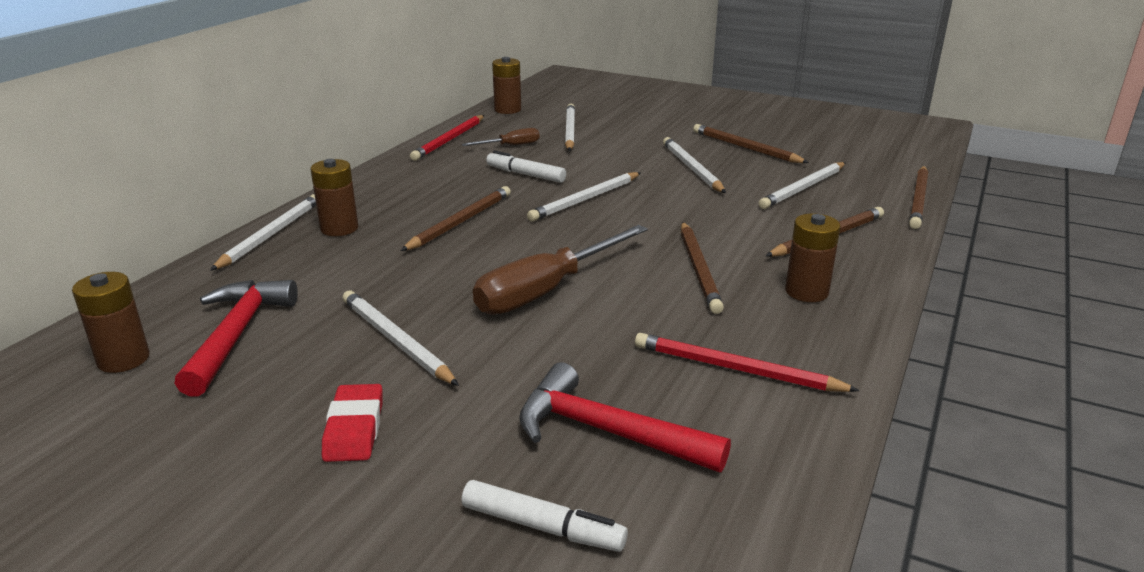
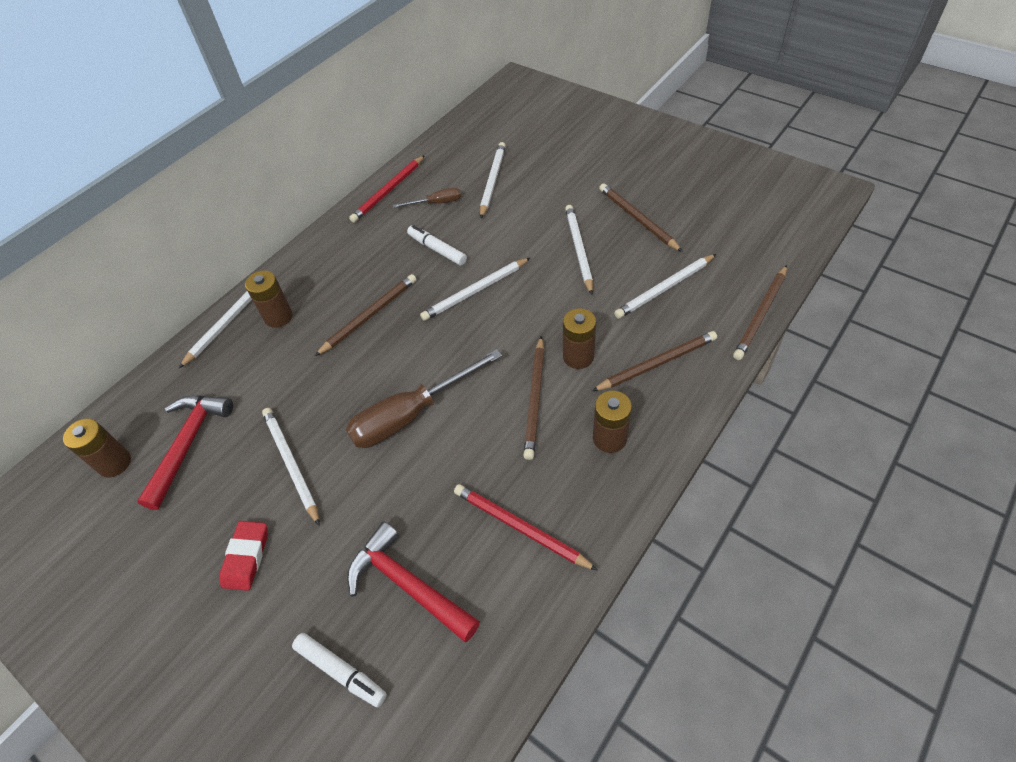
camera: 15 degrees right, 25 degrees up
brown battery [492,57,521,114] -> brown battery moved to [563,308,596,369]

